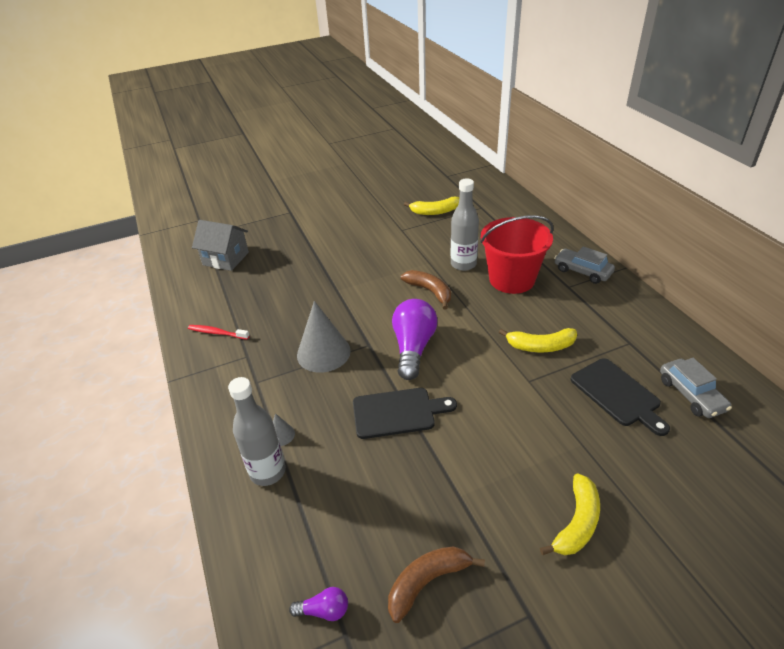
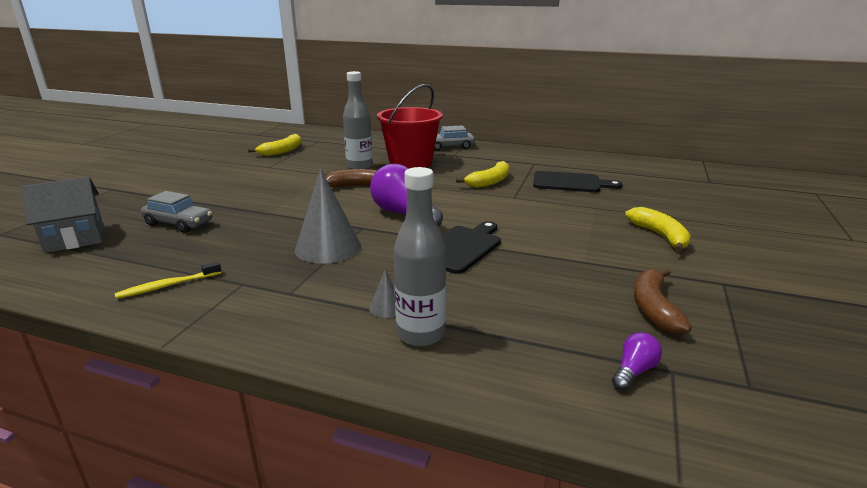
camera: 50 degrees left, 15 degrees down
red toothbrush [188,325,250,340] -> yellow toothbrush [115,262,221,299]
grey car [660,358,732,418] -> grey car moved to [141,191,212,233]

